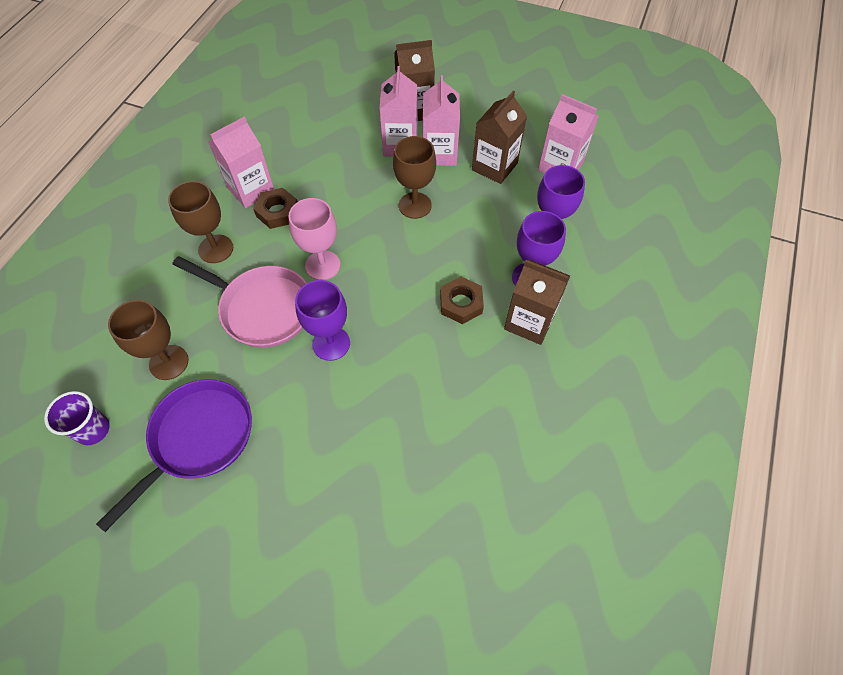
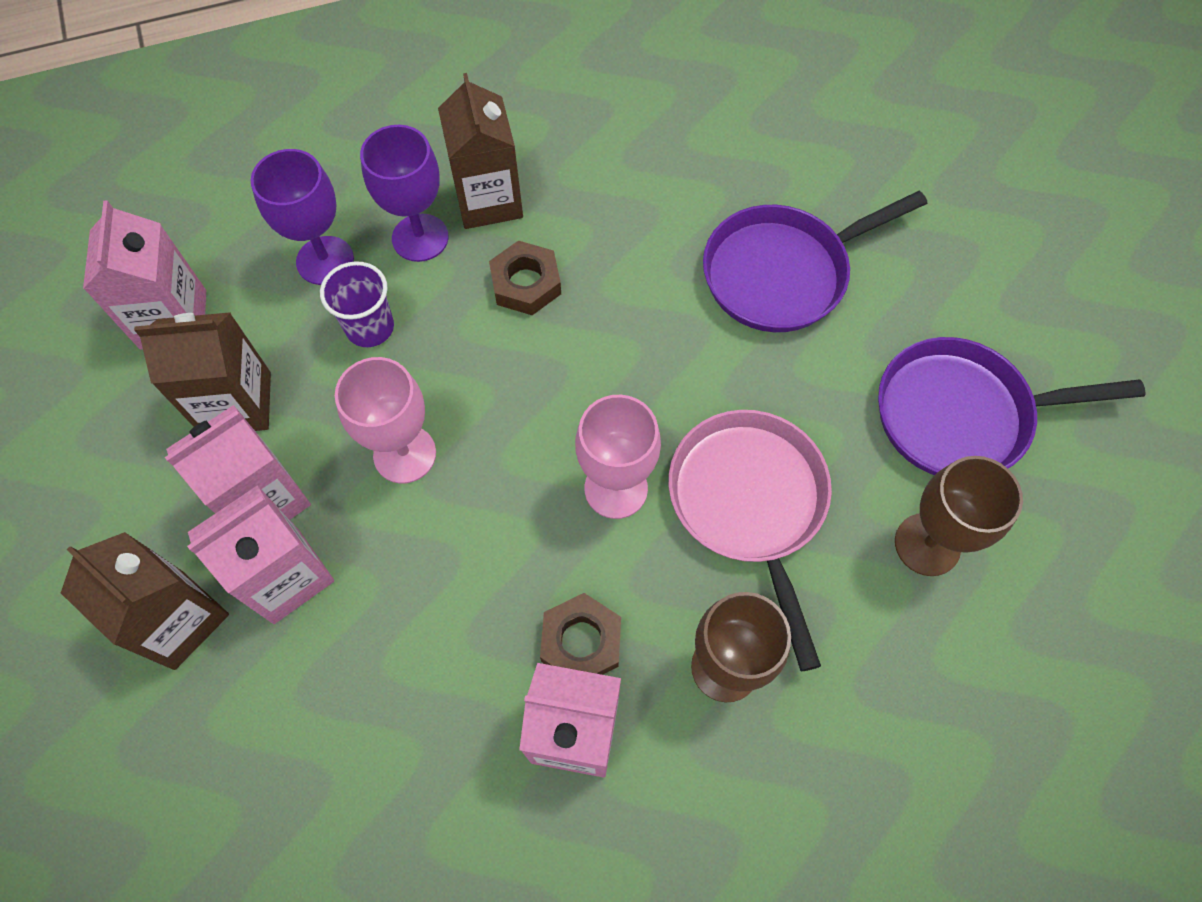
camera: 130 degrees left, 5 degrees up
purple cup [44,391,110,445] -> purple cup moved to [320,261,394,347]
purple goblet [295,280,350,361] -> none
brown goblet [393,136,436,219] -> pink goblet [335,357,436,484]
none -> purple pan [703,191,927,332]

